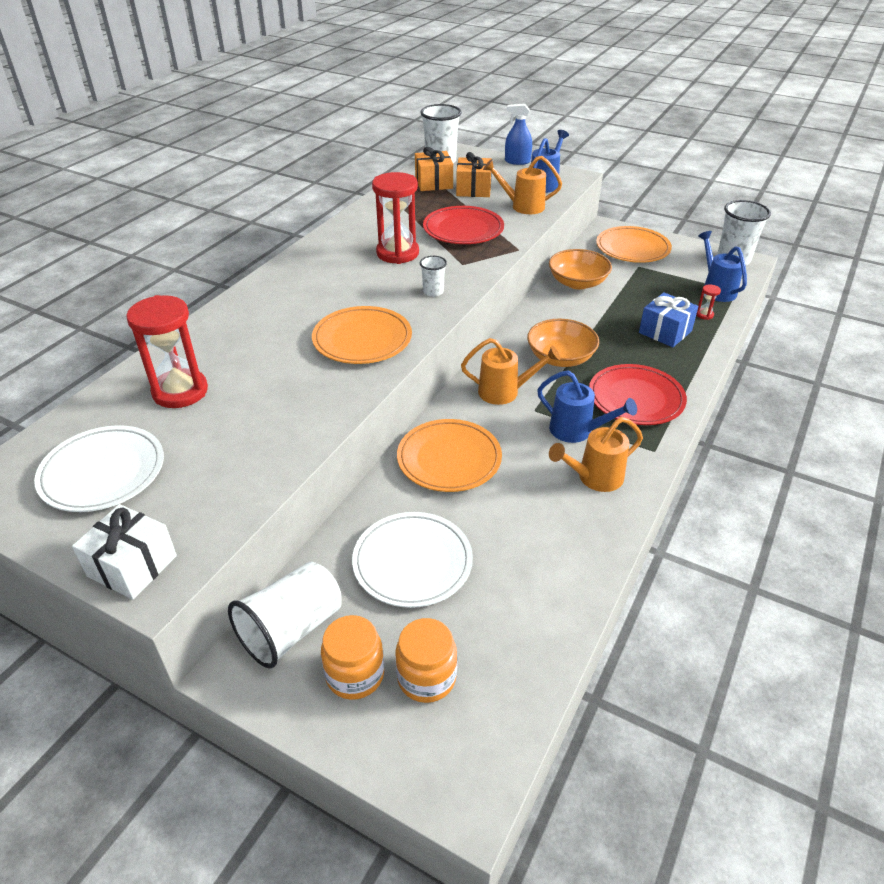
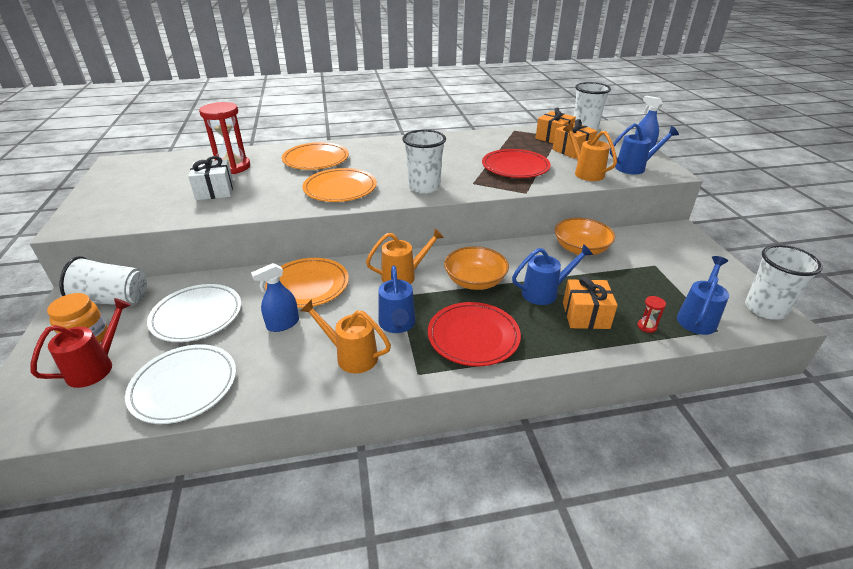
camera: 50 degrees right, 5 degrees down
white plate [34,425,164,512] -> white plate moved to [125,344,236,424]
white gift [72,504,177,600] -> white gift moved to [188,156,234,200]
red hourglass [372,172,419,264] -> none
orange jar [395,618,457,703] -> red watering can [31,298,131,388]
white cup [420,256,447,297] -> white cup [403,130,446,194], size x1.95
orange watering can [461,338,561,405] -> orange watering can turned 75 degrees counterclockwise [366,228,444,284]
orange plate [596,226,672,263] -> orange plate moved to [282,142,349,170]
blue gift [639,292,698,347] -> orange gift [563,277,618,329]
none -> blue spray bottle [251,263,299,332]
none -> blue watering can [512,244,593,305]

